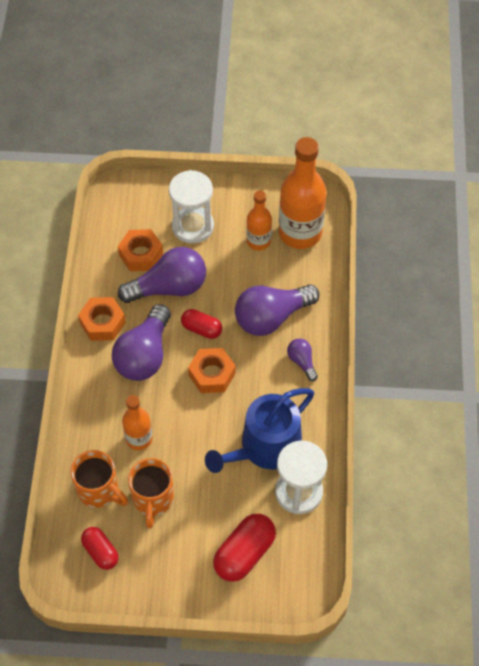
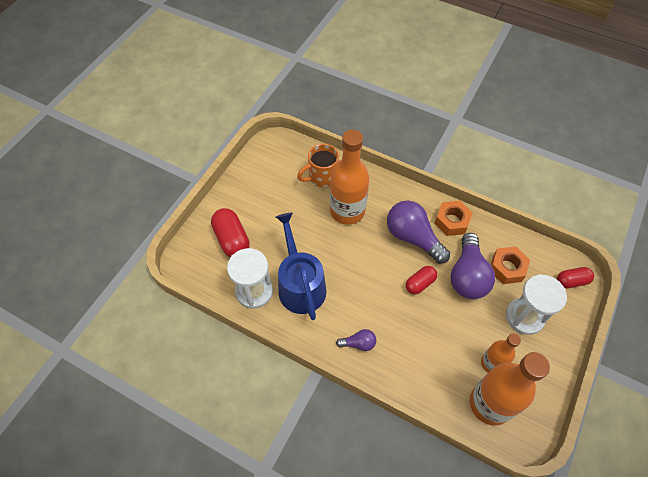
camera: 115 degrees right, 0 degrees up
red capsule [81,527,119,570] -> red capsule moved to [557,267,594,288]
orange bottle [122,395,153,450] -> orange bottle [330,129,369,225], size x1.79
orange mug [128,458,174,528] -> none
orange nut [188,348,236,393] -> none
purple light bulb [235,284,320,336] -> none

